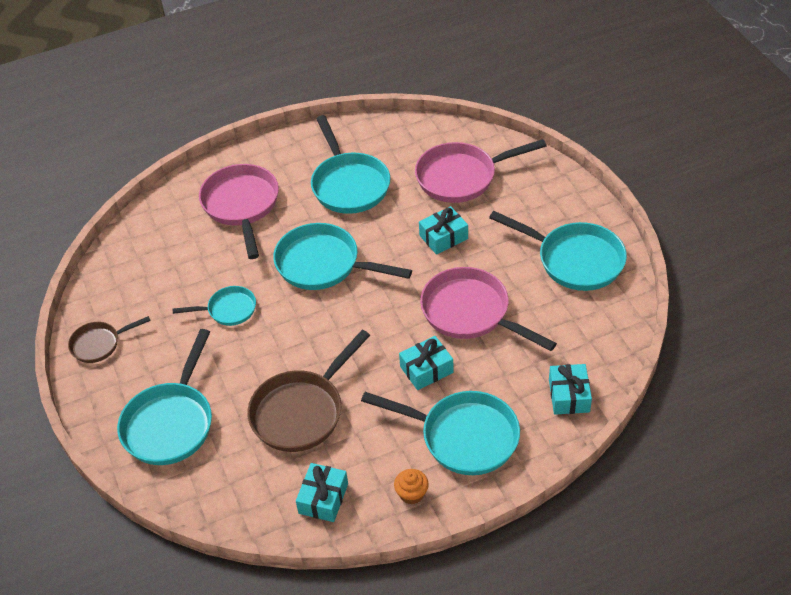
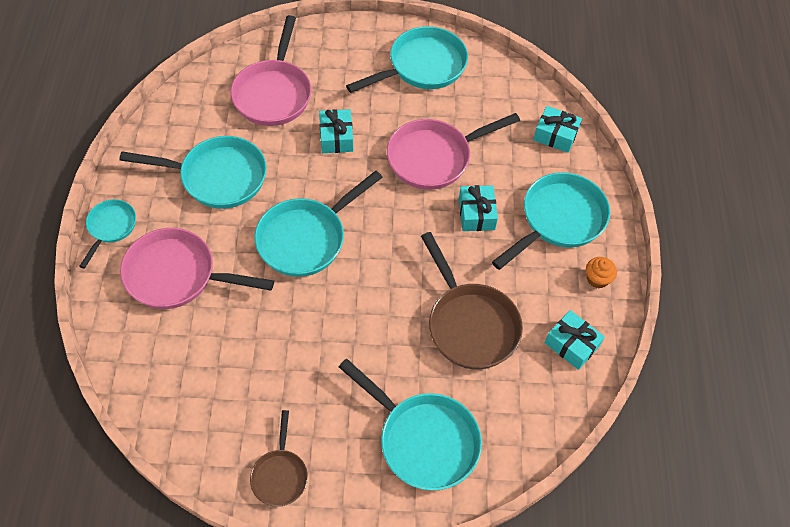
camera: 70 degrees left, 10 degrees up
turquoise pan [173,286,256,326] -> turquoise pan moved to [79,199,136,269]

